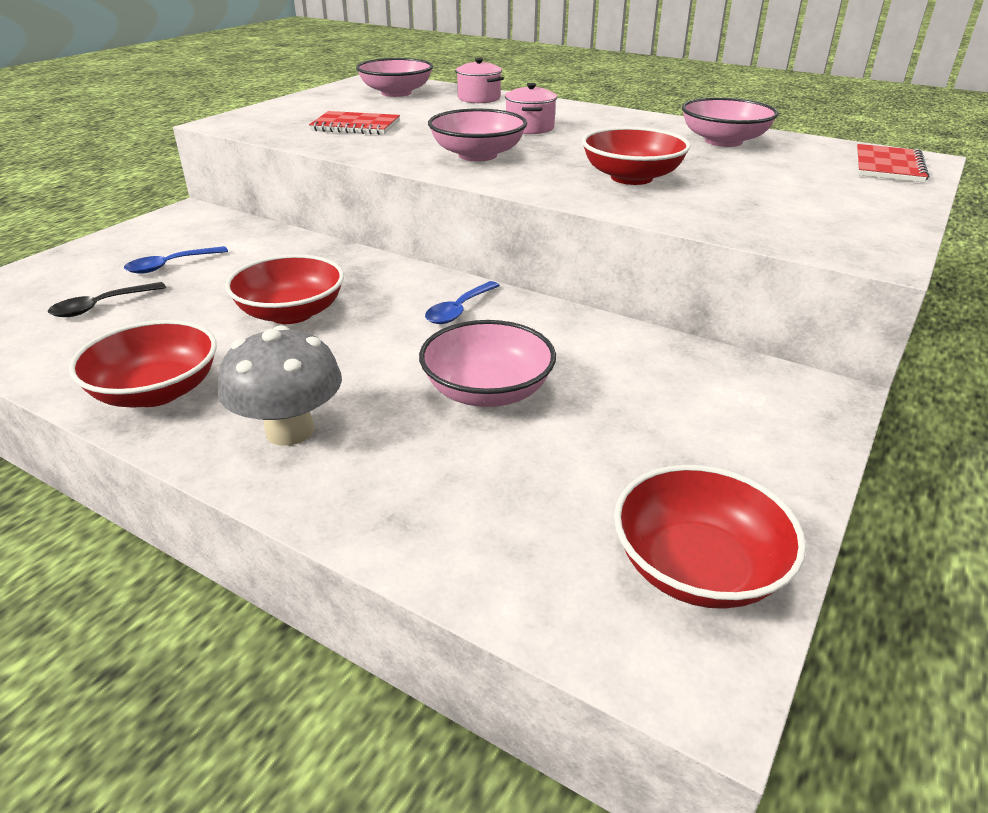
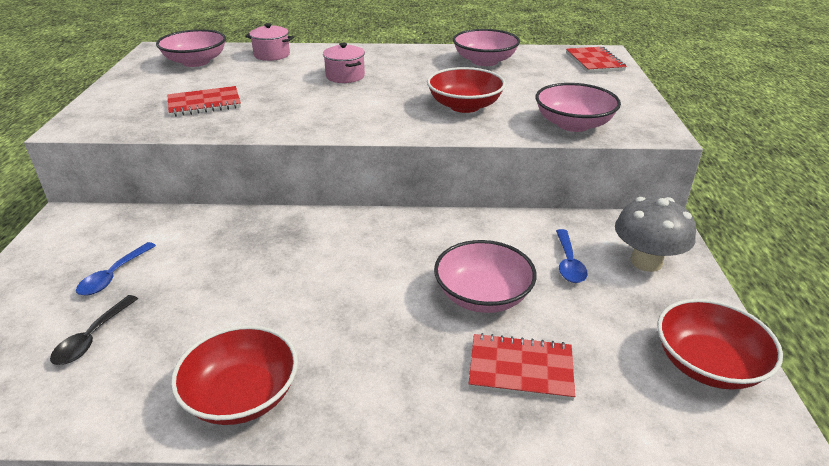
camera: 30 degrees left, 0 degrees up
grey mushroom [218,325,342,446] -> grey mushroom moved to [615,197,696,272]
red bowl [225,254,344,324] -> none
blue spoon [425,281,500,324] -> blue spoon moved to [556,229,588,283]
pink bowl [428,109,527,161] -> pink bowl moved to [535,83,621,132]
none -> red notebook [469,333,575,401]

